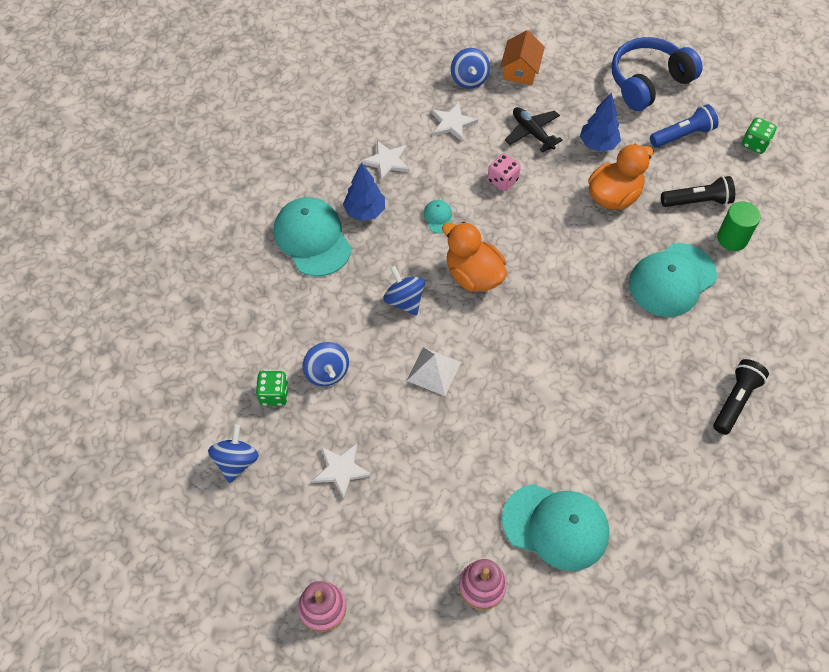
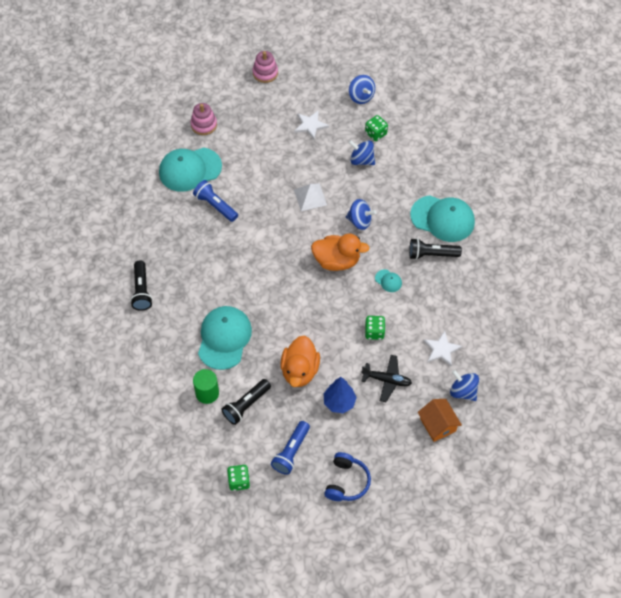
camera: 140 degrees right, 0 degrees up
blue tree [343,162,385,221] -> black flashlight [409,238,462,260]
white star [361,140,410,182] -> none
pink dice [488,154,521,191] -> green dice [365,316,385,340]
blue headphones [611,37,703,111] -> blue headphones [324,452,371,501], size x0.66
none -> blue flashlight [193,180,238,222]

